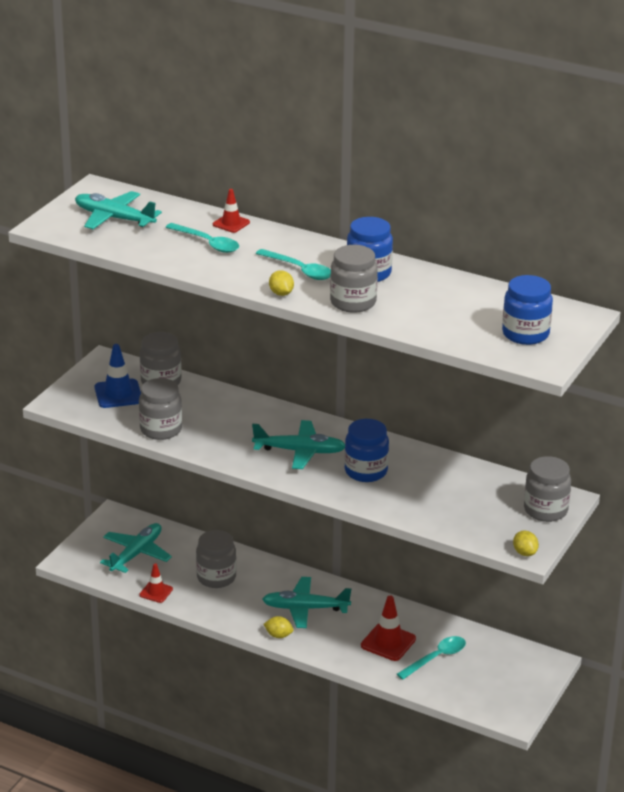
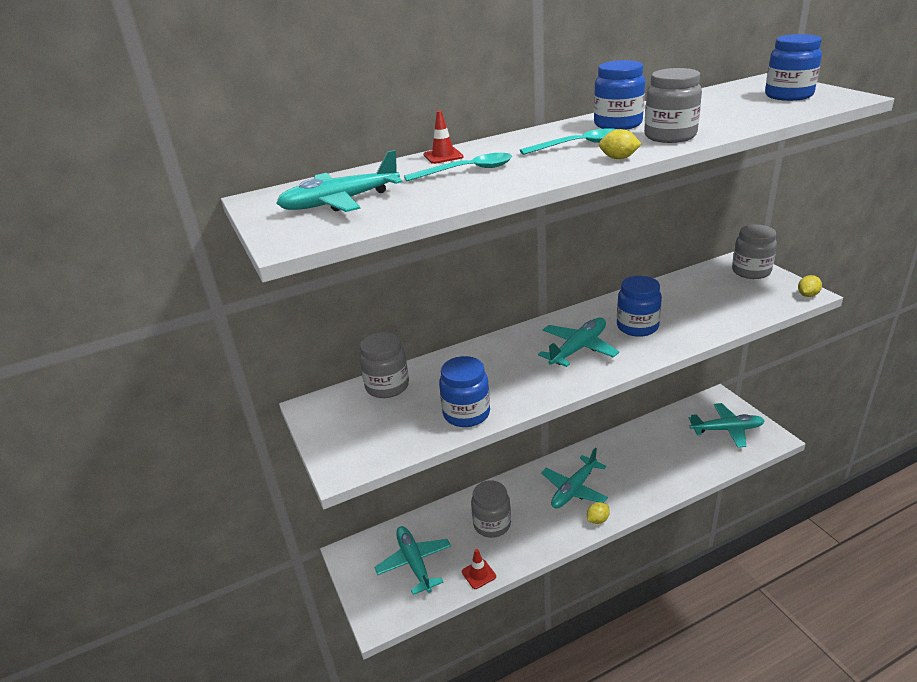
camera: 50 degrees left, 0 degrees up
blue traffic cone [94,344,141,408] -> none
grey jar [139,378,182,440] -> blue jar [439,356,490,427]
red traffic cone [361,596,416,661] -> none
turquoise spoon [397,636,466,680] -> none
yellow lemon [513,530,539,556] -> yellow lemon turned 60 degrees counterclockwise [798,275,822,297]
none -> turquoise plane [689,403,765,447]

